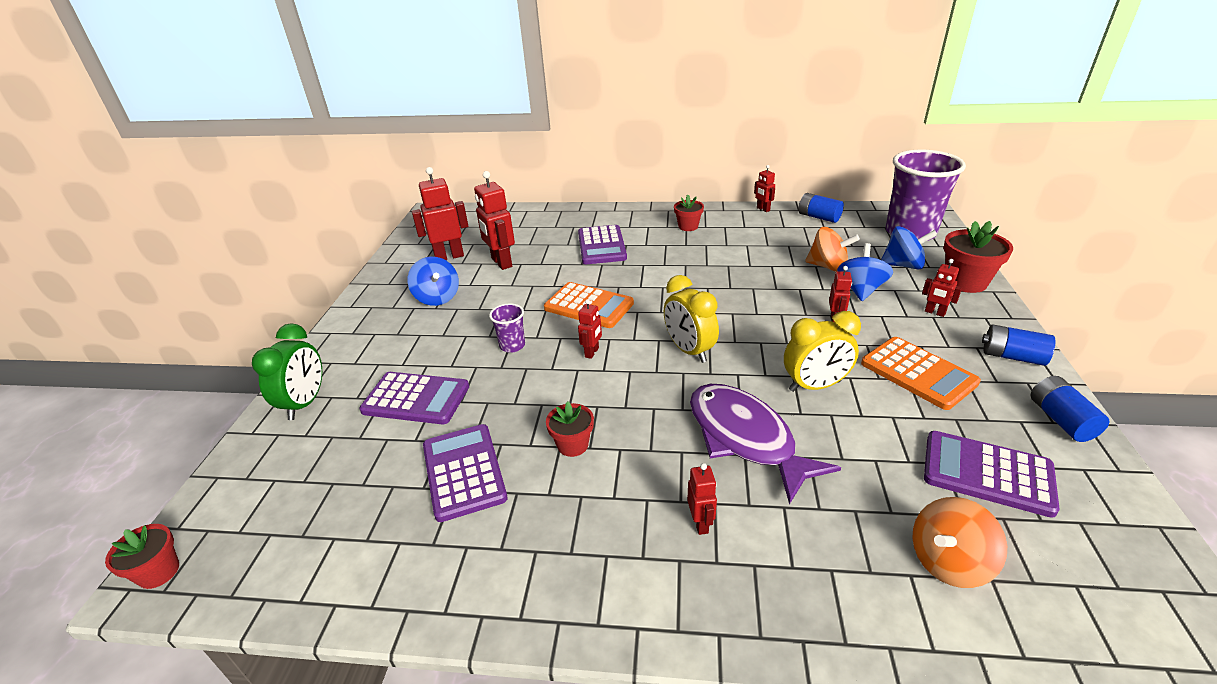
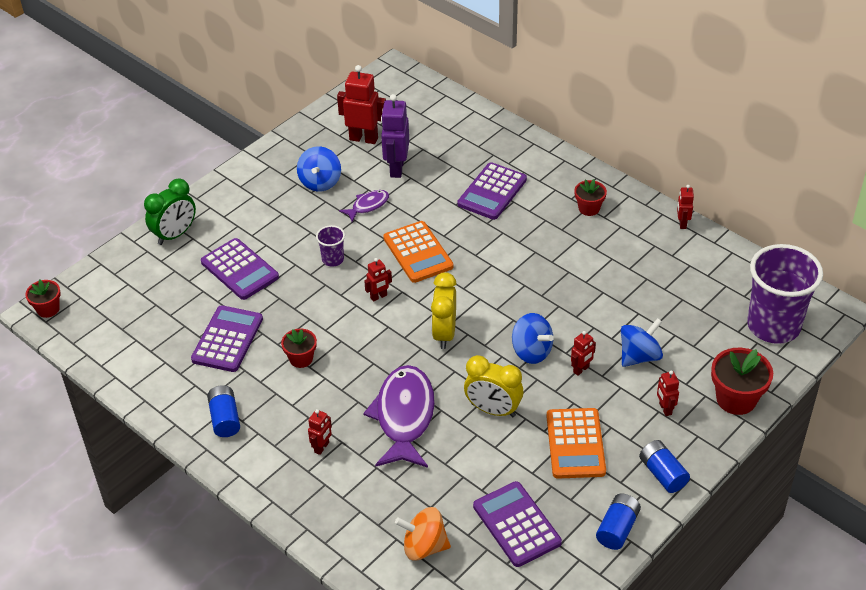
camera: 35 degrees right, 10 degrees up
red robot [474,171,515,270] -> purple robot [381,94,409,178]
blue battery [798,193,844,223] -> blue battery moved to [207,385,240,437]
orange spinning top [805,227,860,272] -> none
blue spinning top [881,226,938,270] -> blue spinning top moved to [512,313,554,364]
none -> purple fish [339,190,389,222]

